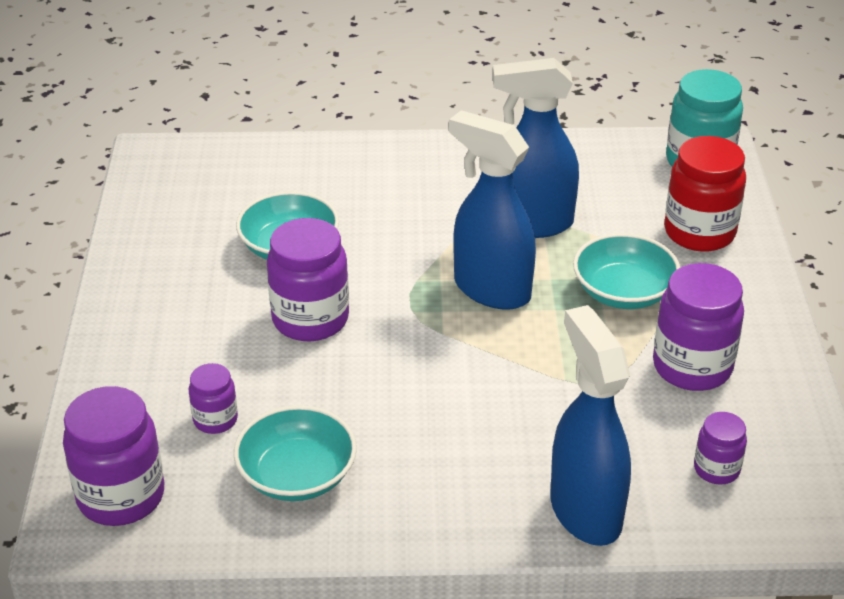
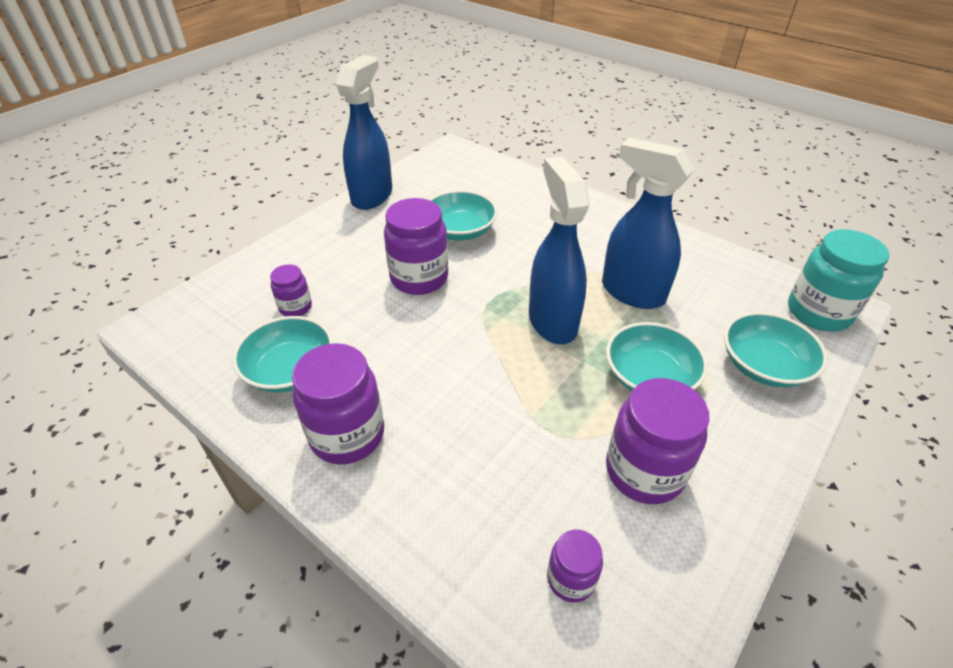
camera: 40 degrees right, 5 degrees up
purple jar [63,386,164,526] -> purple jar moved to [292,343,384,464]
blue spray bottle [550,305,631,546] -> blue spray bottle moved to [336,55,392,210]
red jar [664,136,746,252] -> turquoise bowl [724,312,828,387]

